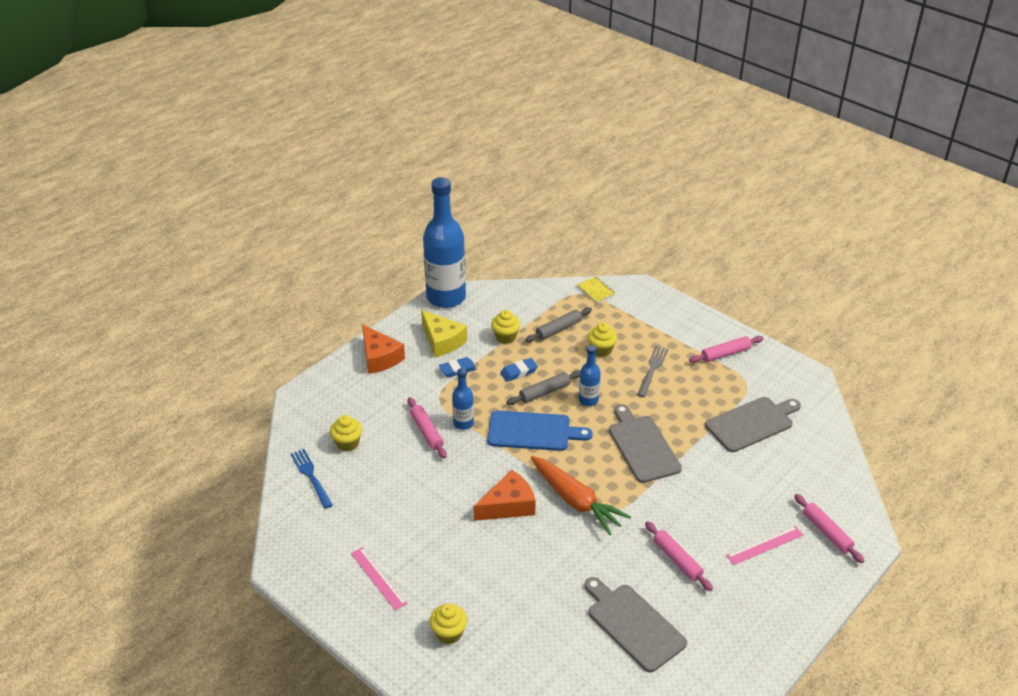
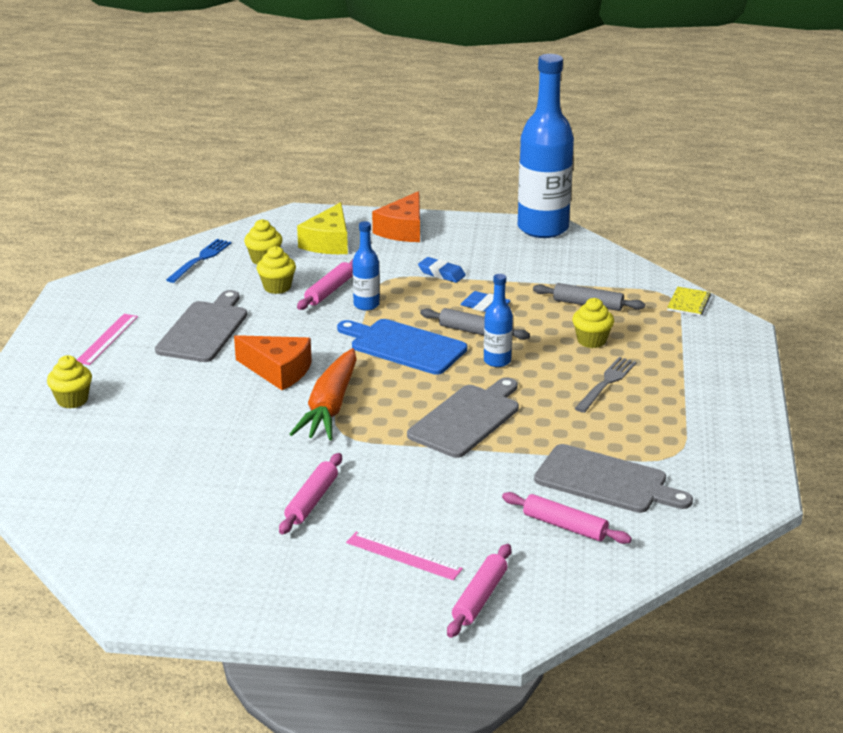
camera: 55 degrees right, 10 degrees down
yellow cheese [421,310,467,357] -> yellow cheese moved to [297,202,348,254]
blue cutting board [487,410,593,451] -> blue cutting board turned 150 degrees clockwise [337,319,467,375]
yellow cupcake [491,310,521,344] -> yellow cupcake moved to [257,246,296,294]
grey cutting board [584,577,687,672] -> grey cutting board moved to [155,290,247,362]
grey fork [637,346,669,397] -> grey fork turned 45 degrees counterclockwise [574,357,637,413]
pink rolling pin [689,336,763,363] -> pink rolling pin moved to [502,492,632,544]

